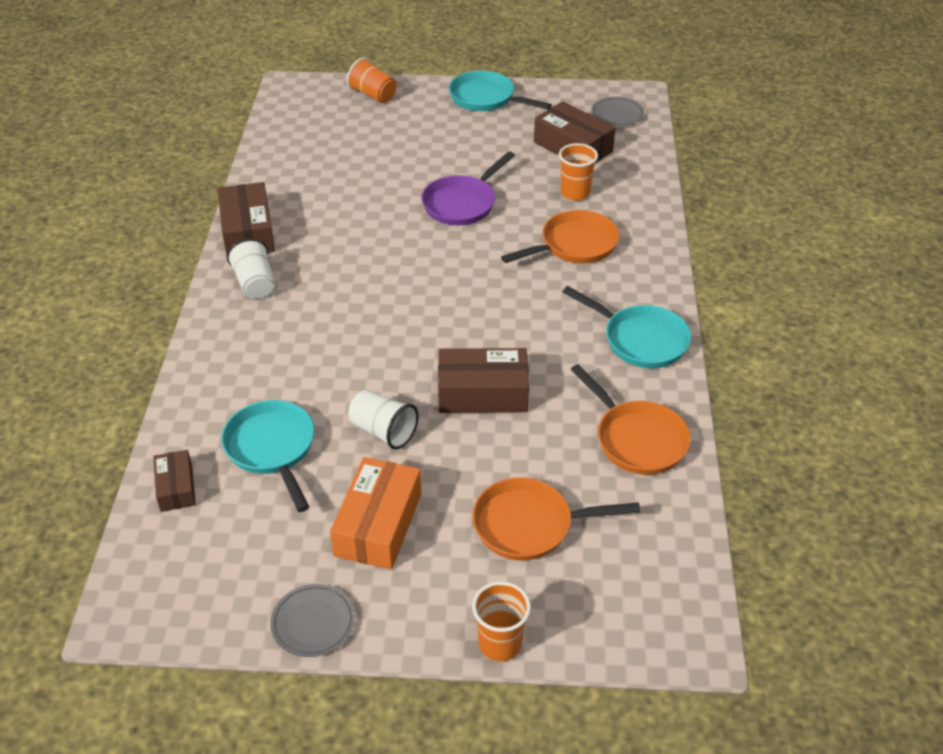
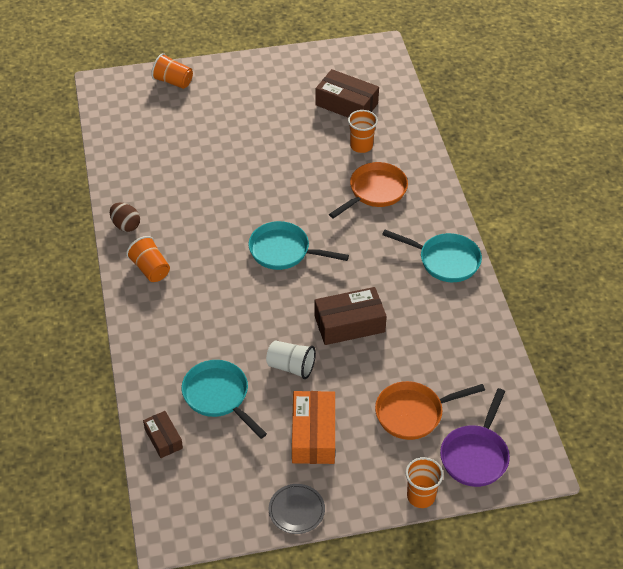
camera: 15 degrees left, 5 degrees up
brown box [218,182,275,255] -> brown egg [110,202,140,232]
white cup [227,238,275,299] -> orange cup [126,236,170,282]
purple pan [421,151,515,225] -> purple pan moved to [440,388,510,487]
turquoise pan [449,71,552,111] -> turquoise pan moved to [248,221,349,270]
orange pan [571,364,691,475] -> none
grey plate [591,97,645,126] -> none

